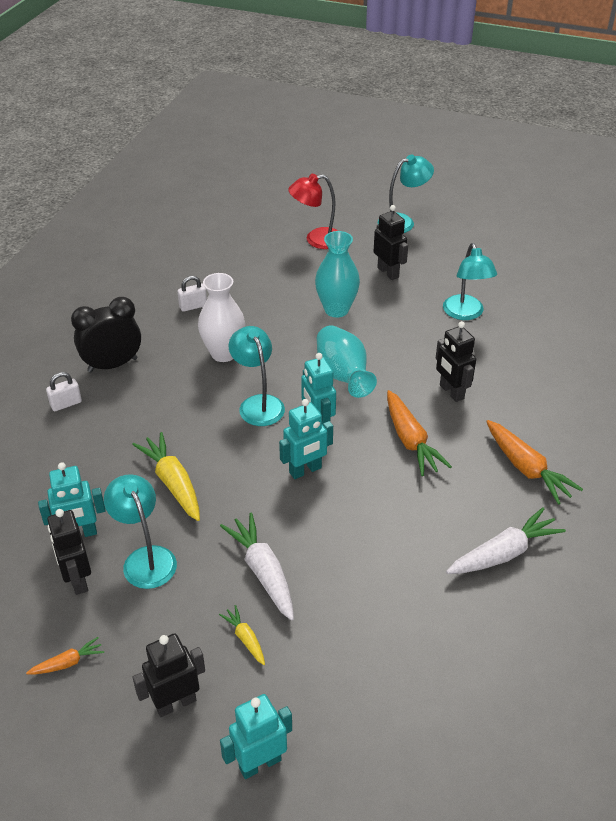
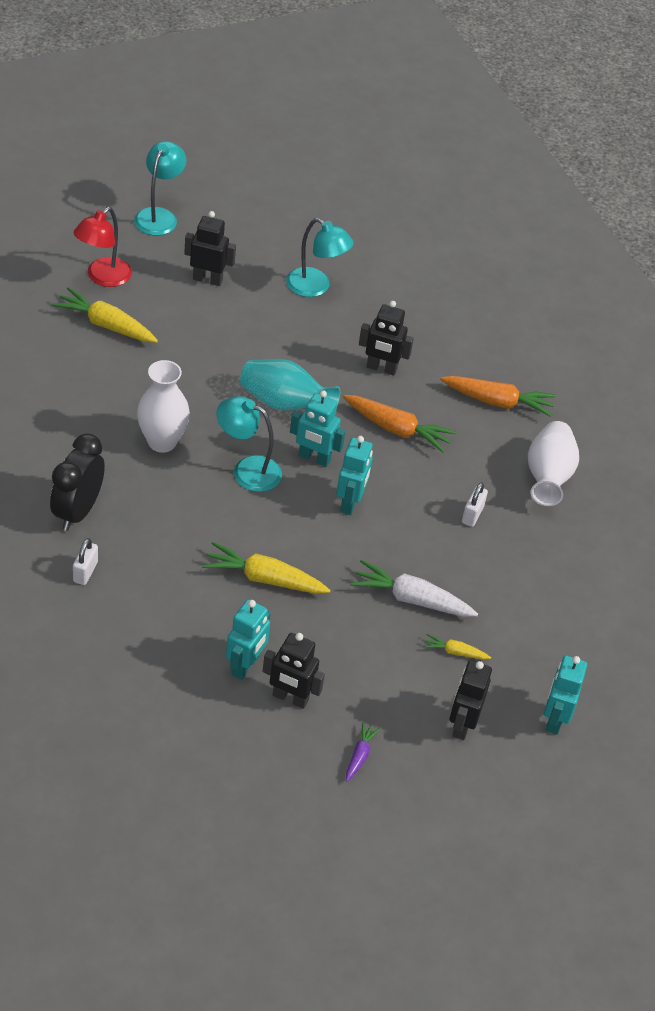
camera: 50 degrees left, 5 degrees up
orange carrot [26,637,104,674] -> purple carrot [346,722,380,782]
turquoise lamp [104,474,177,589] -> none
white padlock [177,276,207,312] -> white padlock moved to [462,482,488,527]
turquoise vase [315,231,360,317] -> none
white carrot [446,507,566,574] -> white vase [528,421,579,506]
none -> yellow carrot [52,287,158,343]

